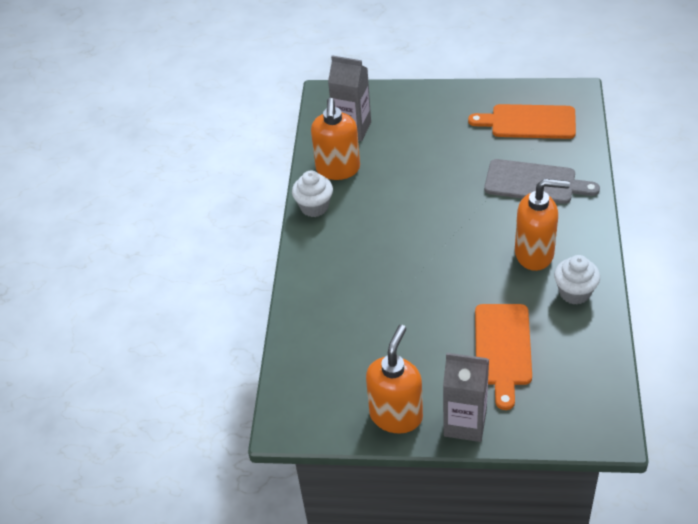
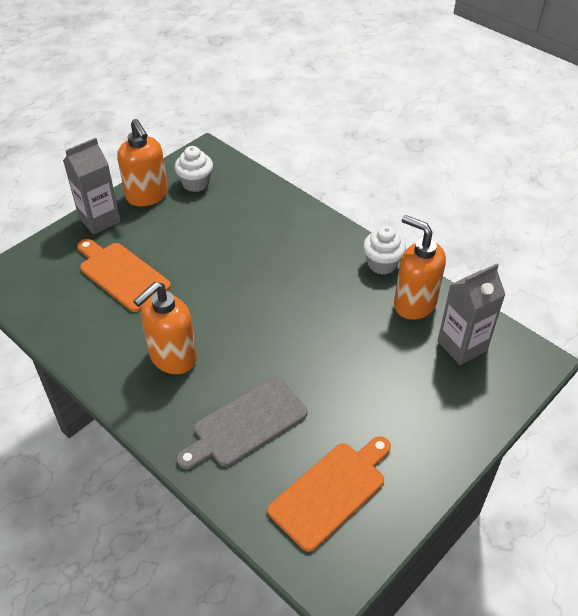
camera: 125 degrees right, 0 degrees up
white cupcake [554,255,600,305] -> white cupcake moved to [175,146,213,192]

